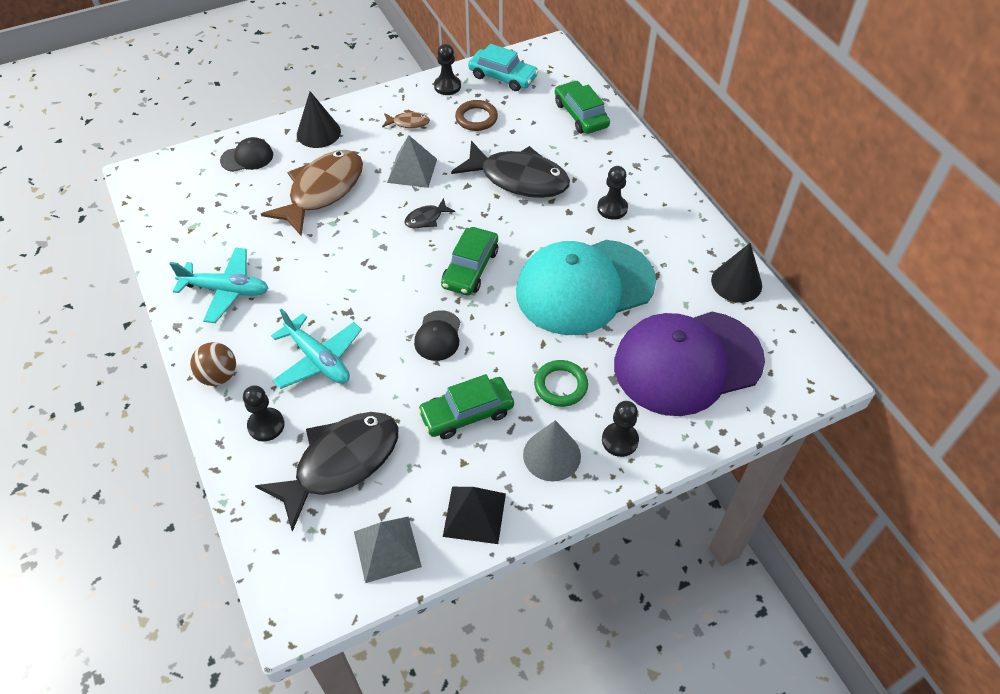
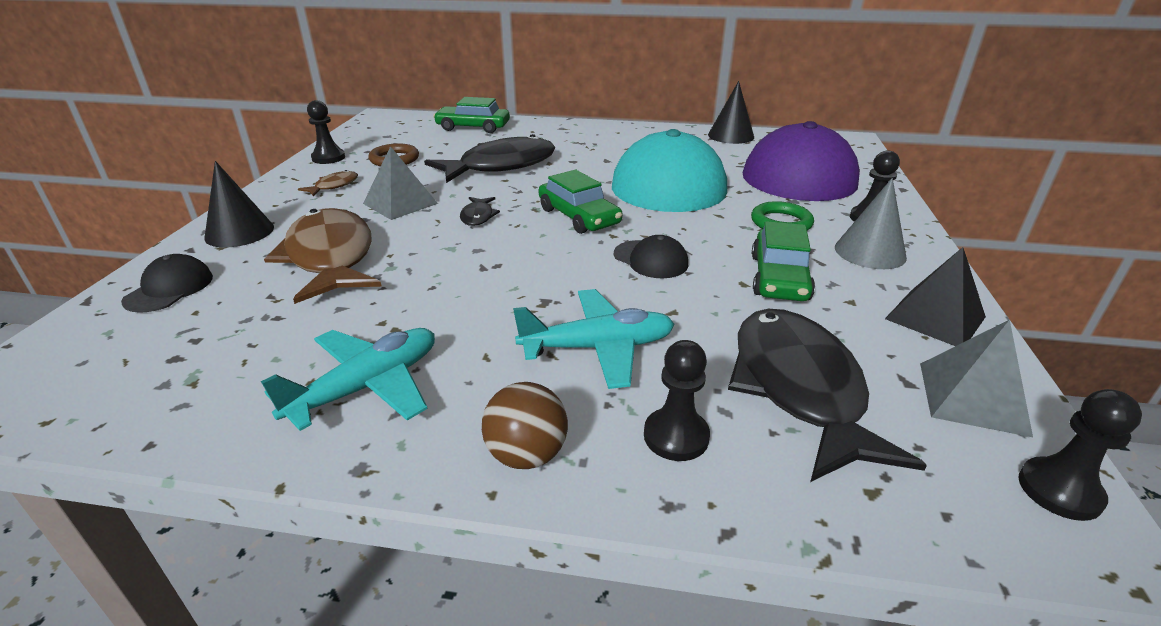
camera: 55 degrees left, 20 degrees down
turquoise car [468,44,539,91] -> none
black pawn [597,166,628,220] -> black pawn moved to [1018,389,1142,521]

